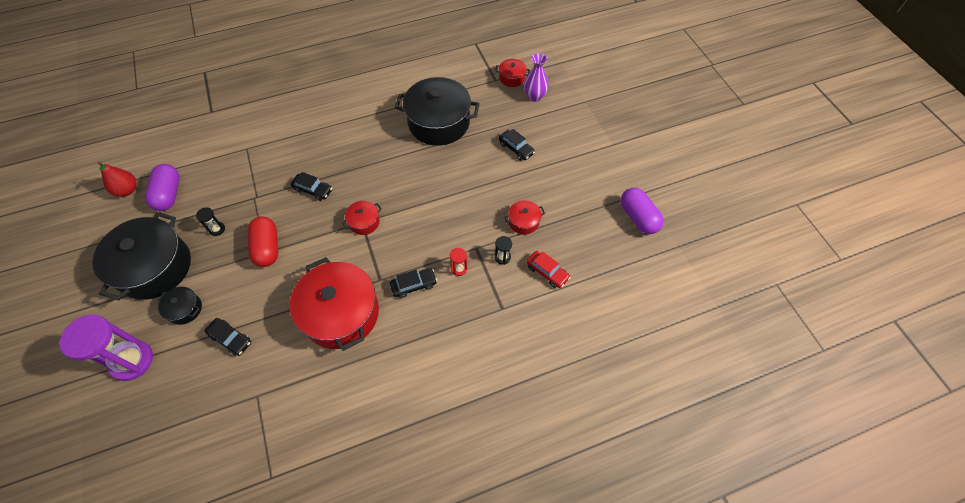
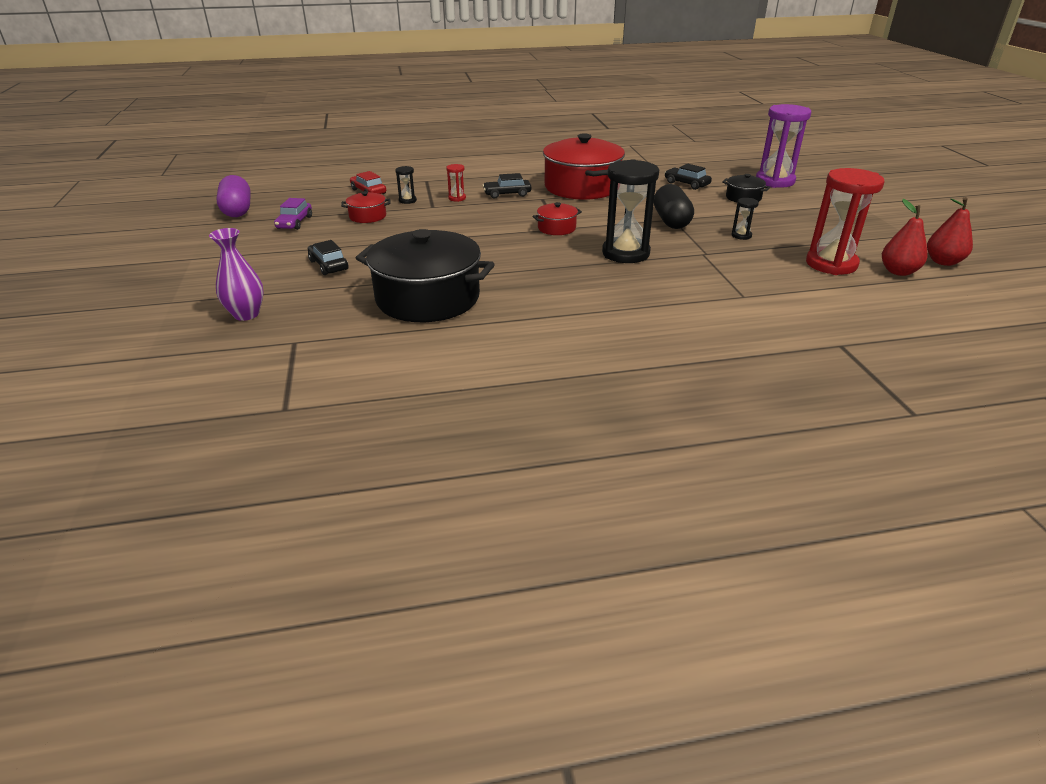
camera: 170 degrees left, 25 degrees down
black pot [92,212,191,301] -> none
purple capsule [145,164,179,211] -> red hourglass [806,168,885,275]
red capsule [248,216,278,267] -> black capsule [654,184,694,229]
black car [291,172,332,201] -> black hourglass [602,159,659,263]
red pot [495,59,530,87] -> none
none -> purple car [274,198,312,230]
none -> red pear [927,197,973,266]

